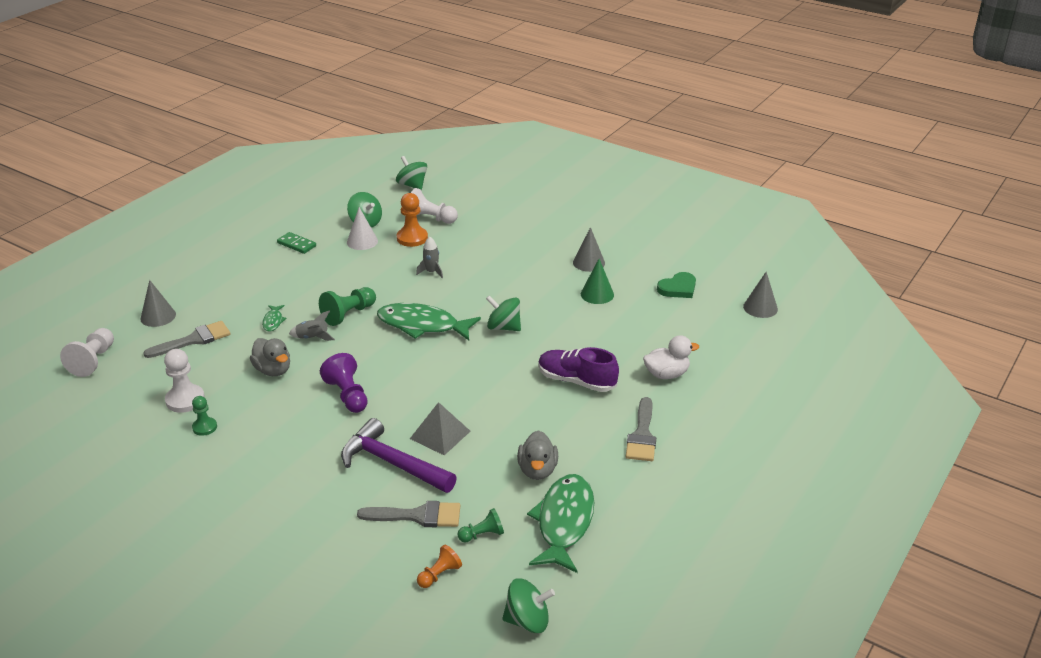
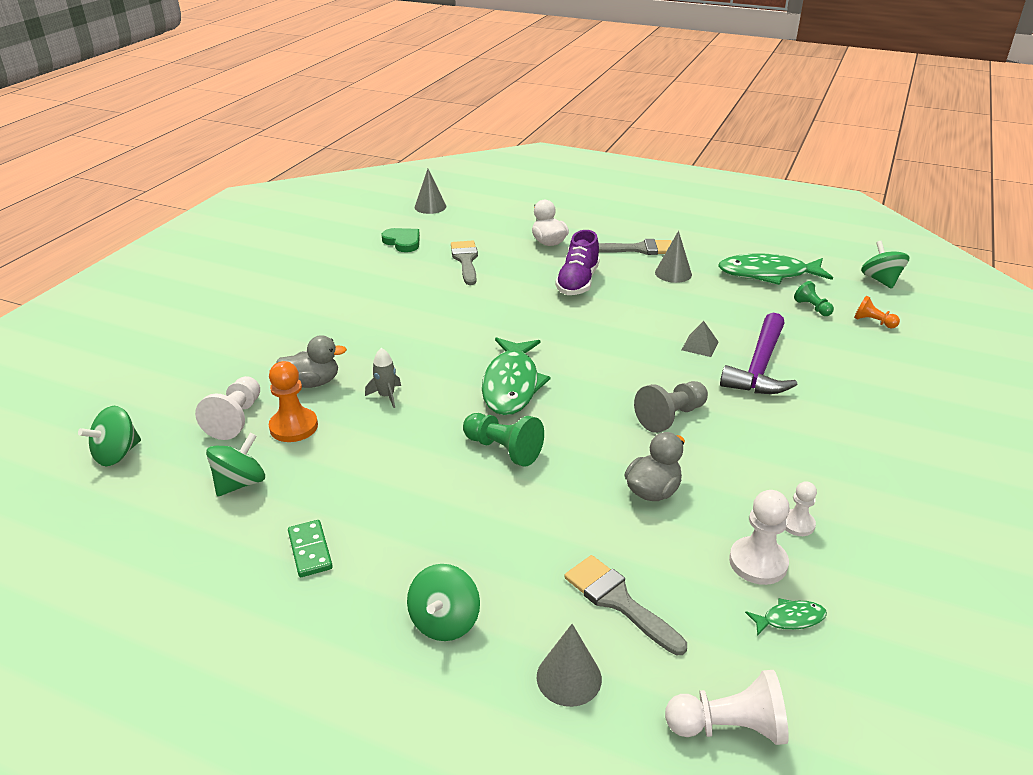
camera: 100 degrees left, 0 degrees up
green pawn [192,396,217,436] -> white pawn [785,481,817,536]
green fish [262,305,287,332] -> green fish moved to [745,598,827,636]
green domino [277,232,316,254] -> green domino turned 45 degrees counterclockwise [288,520,333,577]
grey rocket [289,310,335,341] -> none
purple pawn [320,353,368,413] -> grey pawn [634,381,708,433]
white cone [347,207,378,250] -> none
grey brush [357,501,460,527] -> grey brush moved to [451,241,478,285]
grey pyramid [410,402,470,455] -> grey pyramid [682,321,718,357], size x0.66
green spinning top [486,296,521,331] -> green spinning top moved to [407,564,480,641]
grey duck [517,430,558,480] -> grey duck moved to [276,335,347,388]
grey cone [573,227,605,272] -> grey cone moved to [655,231,692,283]
green cone [581,259,614,304] -> none

